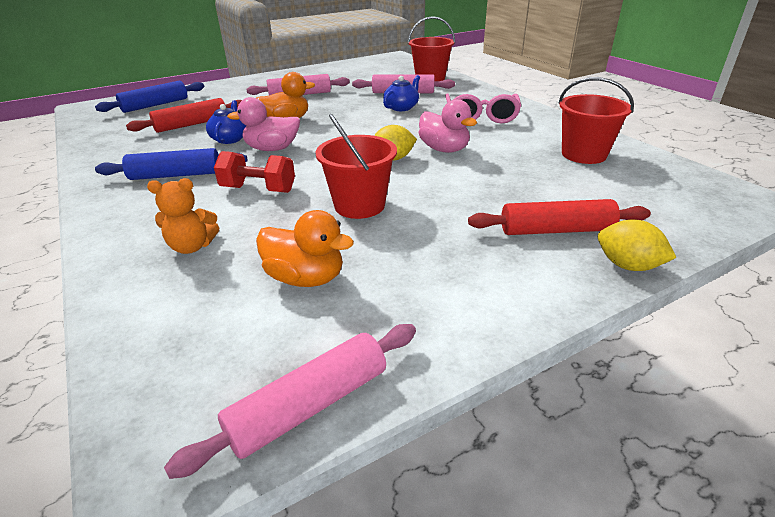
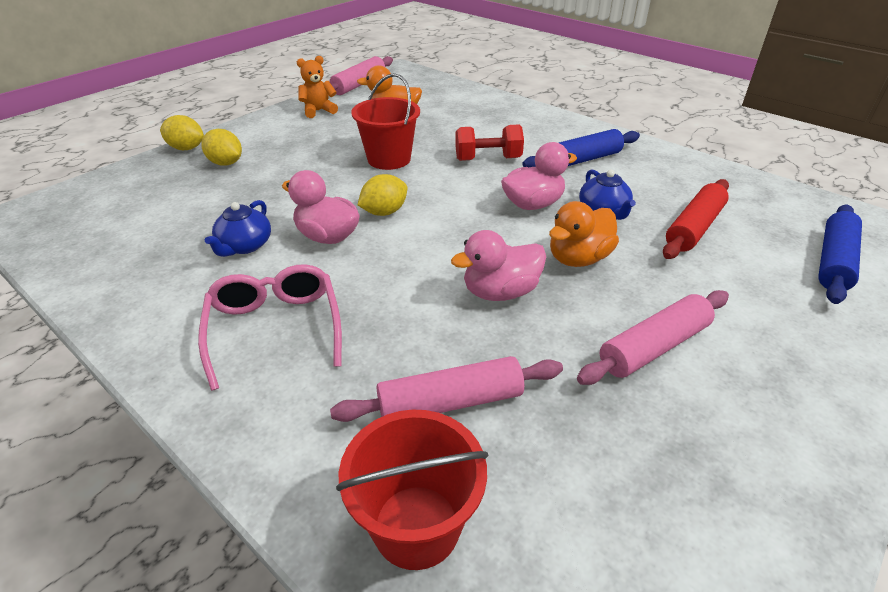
camera: 160 degrees right, 5 degrees up
orange teddy bear [147,178,219,254] -> orange teddy bear moved to [297,56,338,118]
blue teapot [383,75,420,111] -> blue teapot moved to [205,200,271,257]
red rolling pin [468,199,651,235] -> yellow lemon [201,129,242,166]
red bucket [559,77,634,164] -> none
none -> pink duck [451,230,546,301]

